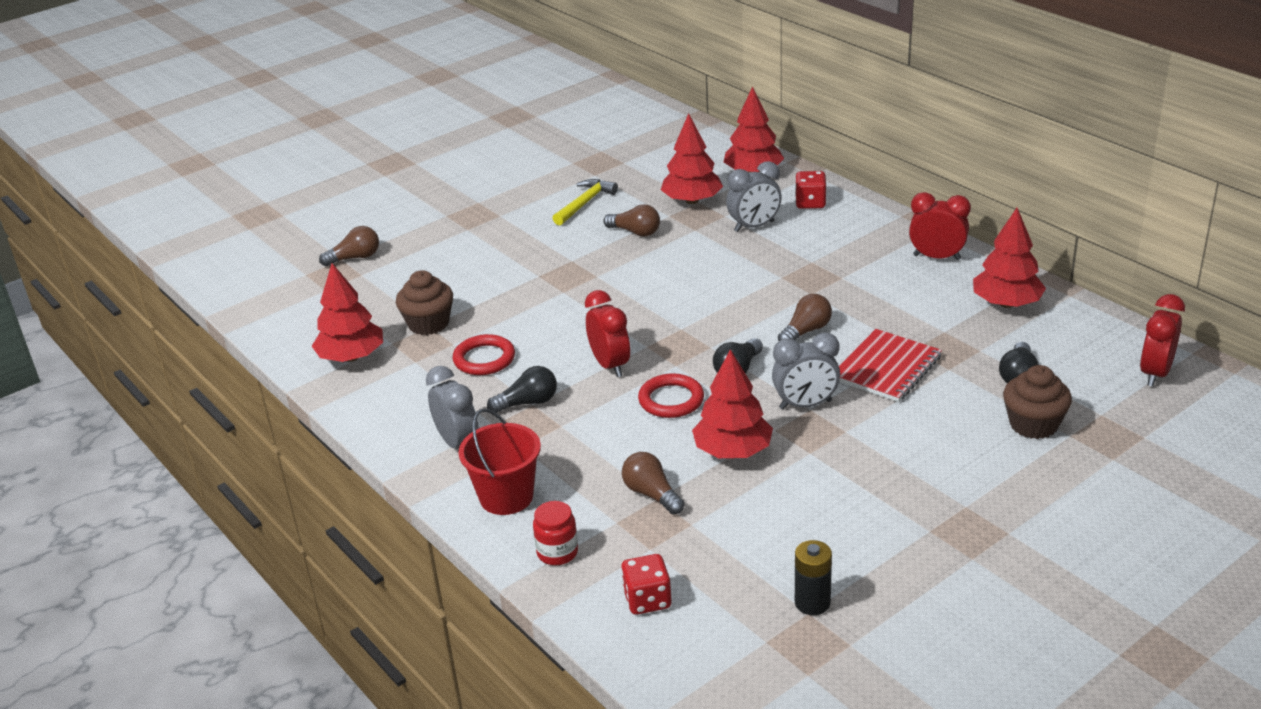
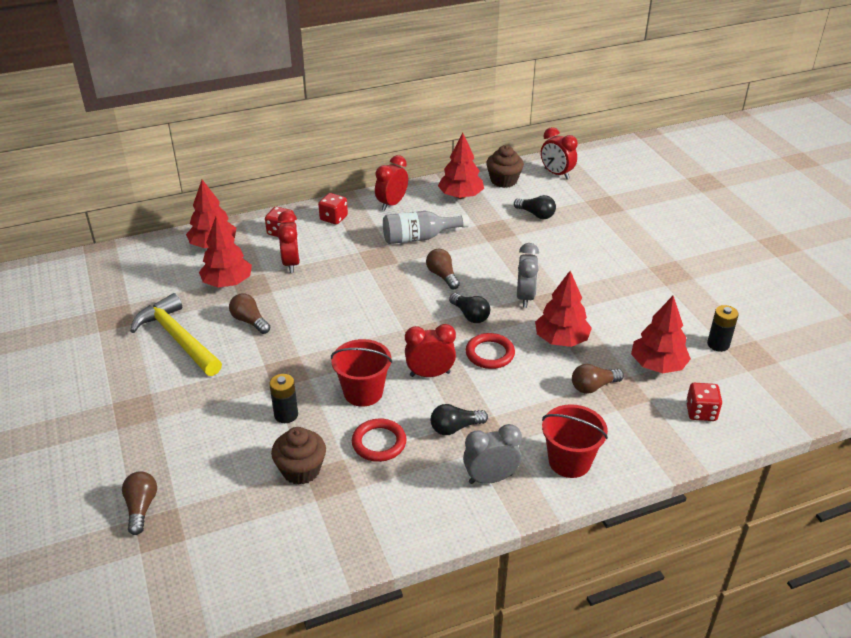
camera: 75 degrees left, 5 degrees up
red tree [312,263,383,362] -> red tree moved to [631,296,691,373]
black light bulb [487,366,557,413] -> black light bulb turned 105 degrees counterclockwise [431,404,488,435]
red jar [533,501,578,565] -> none
yellow hammer [552,179,618,226] -> yellow hammer [130,293,222,376], size x1.61
brown light bulb [603,204,660,237] -> brown light bulb turned 90 degrees counterclockwise [229,293,270,334]
grey clock [726,161,782,232] -> red clock [278,211,300,273]
red notebook [839,329,942,402] -> none
brown cupcake [1003,365,1072,439] -> brown cupcake moved to [486,145,524,188]
none -> black battery [269,374,298,423]
none -> red dice [318,193,348,225]
none -> red bucket [331,339,392,407]
none -> grey bottle [383,211,469,244]

